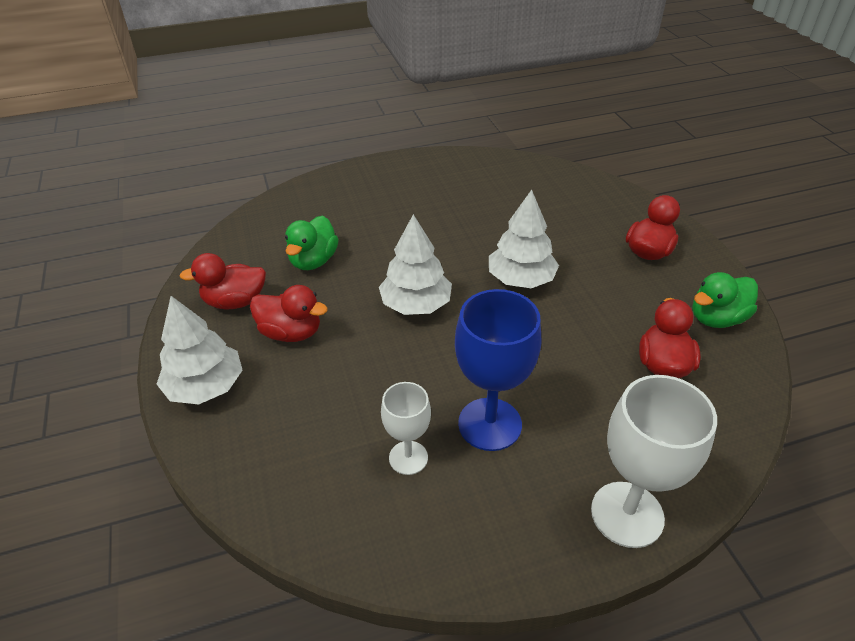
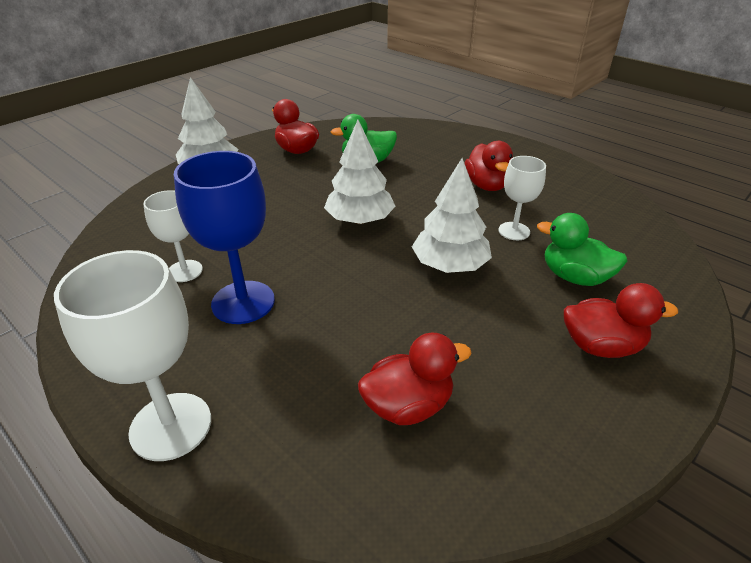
camera: 60 degrees right, 5 degrees down
red duck [250,285,328,342] -> red duck moved to [465,141,513,191]
green duck [692,272,758,328] -> green duck moved to [537,213,627,286]
none -> white goblet [498,156,546,240]

